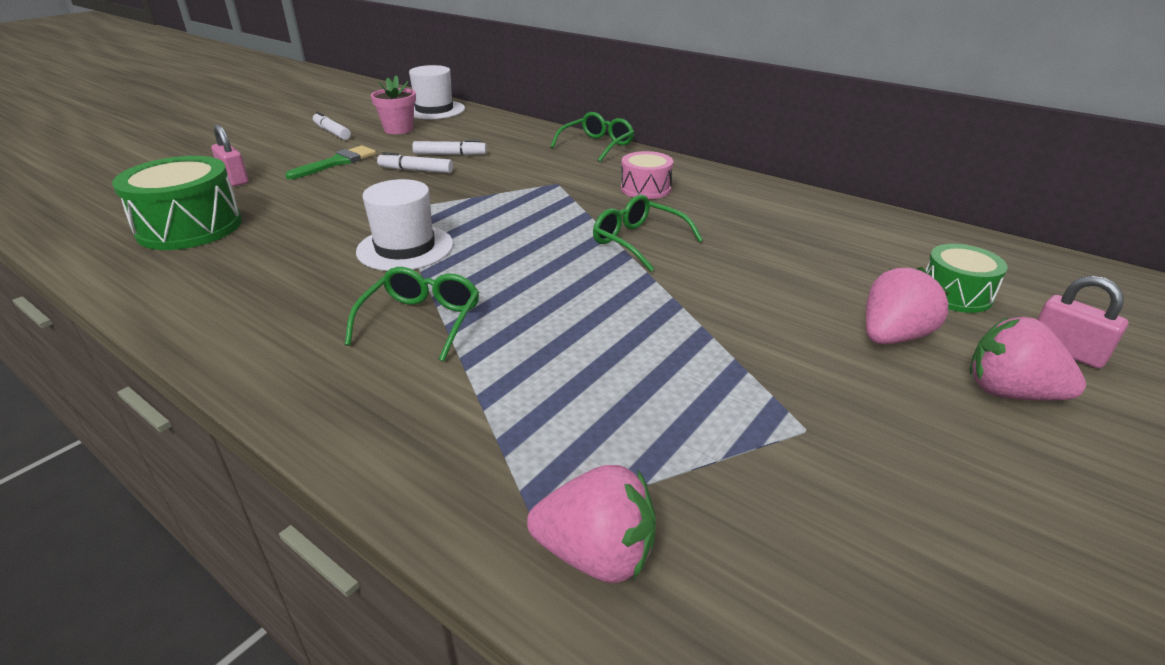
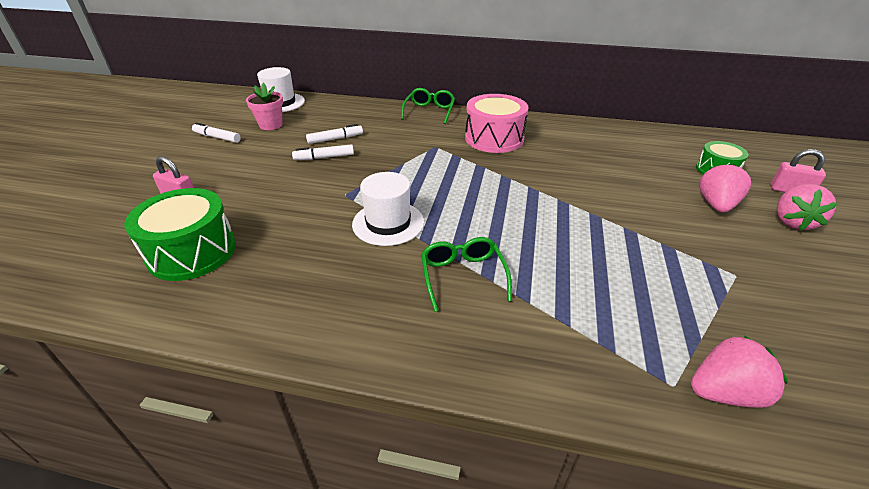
camera: 25 degrees left, 5 degrees up
green brush [285,146,376,179] -> none
green glasses [593,195,703,272] -> none
pink drum [621,151,673,199] -> pink drum [465,94,528,153], size x1.70
pink strawberry [970,317,1086,401] -> pink strawberry turned 75 degrees counterclockwise [777,184,837,231]

